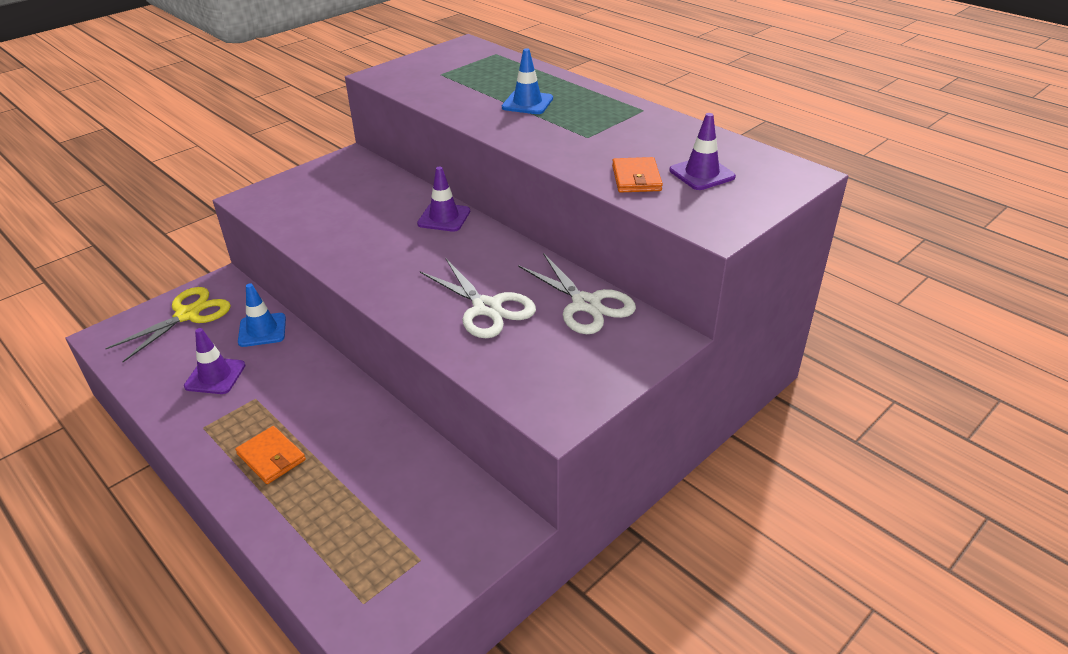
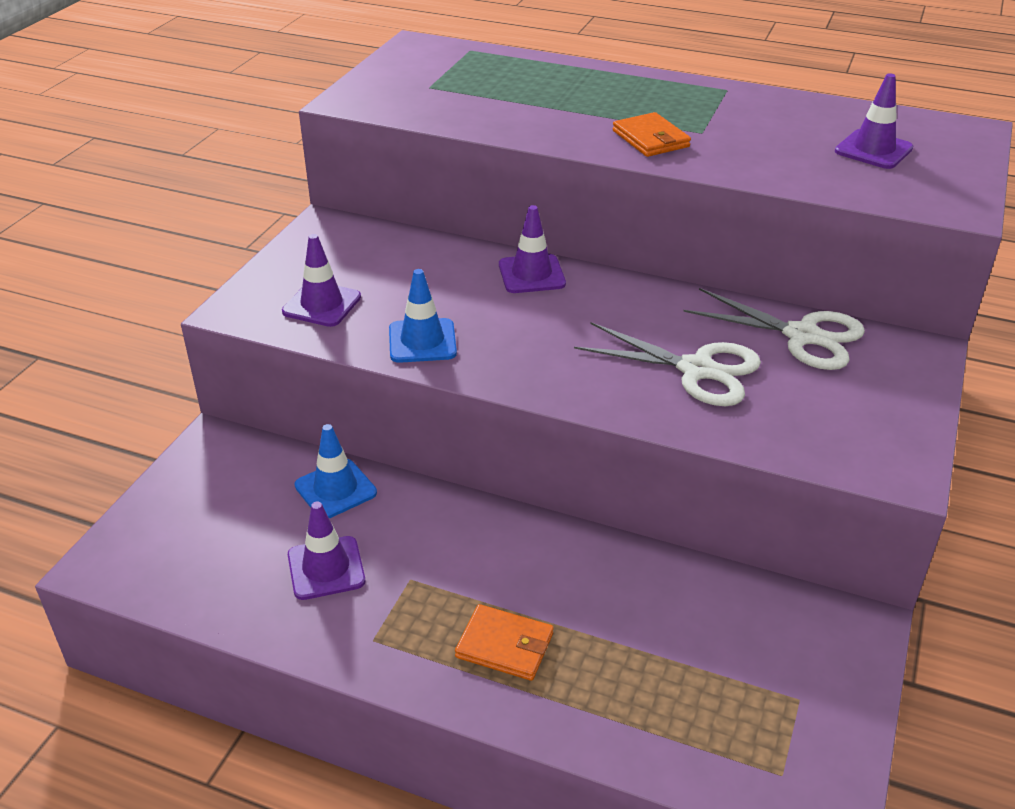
camera: 25 degrees left, 0 degrees up
yellow scissors [105,287,231,362] -> none
blue traffic cone [502,48,553,114] -> blue traffic cone moved to [389,269,457,363]
orange wallet [612,157,663,193] -> orange wallet moved to [613,112,691,157]
none -> purple traffic cone [282,234,361,327]

